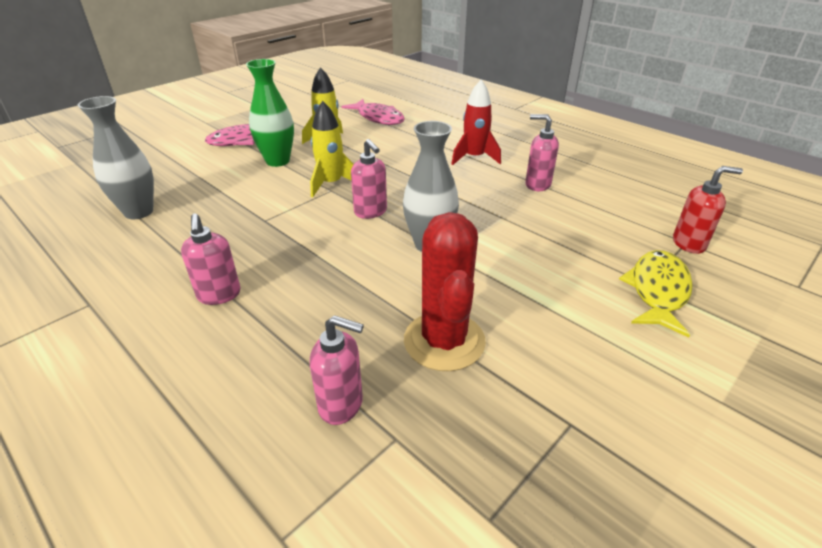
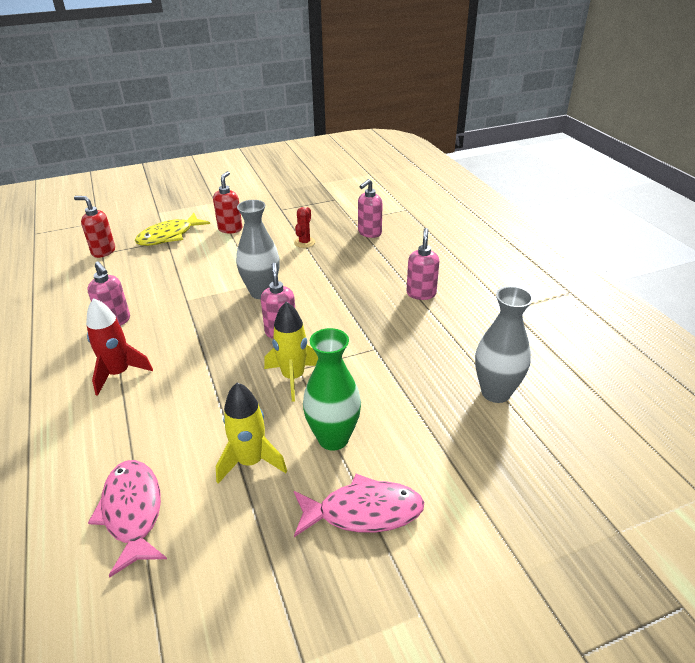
camera: 155 degrees left, 0 degrees up
pink soap dispenser [310,315,364,425] -> pink soap dispenser turned 90 degrees counterclockwise [358,179,383,238]
red cactus [404,212,486,371] -> red cactus [294,207,315,248], size x0.47
none -> red soap dispenser [213,171,242,233]

